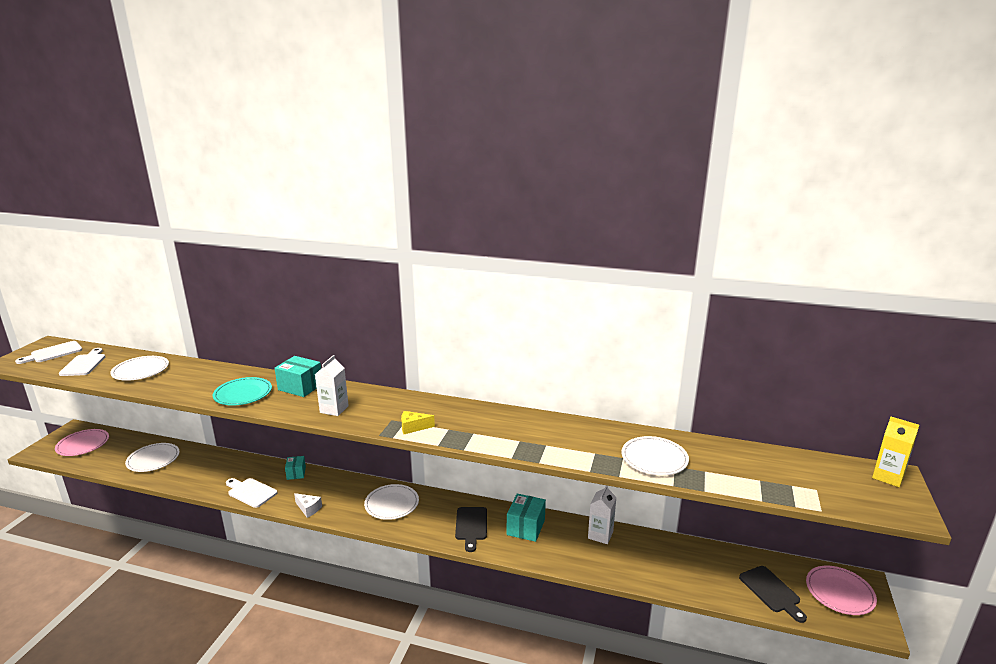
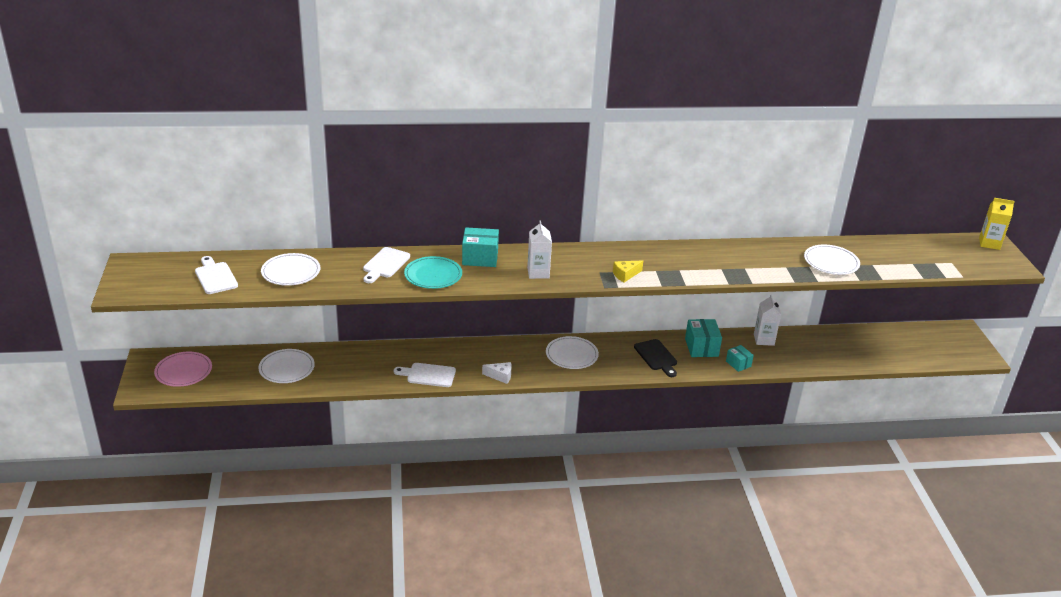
camera: 25 degrees left, 10 degrees up
white cutting board [15,341,82,364] -> white cutting board moved to [363,247,410,283]
turquoise box [285,456,306,480] -> turquoise box moved to [726,345,754,372]
black cutting board [739,566,807,623] -> none
pink plate [806,566,877,615] -> none

